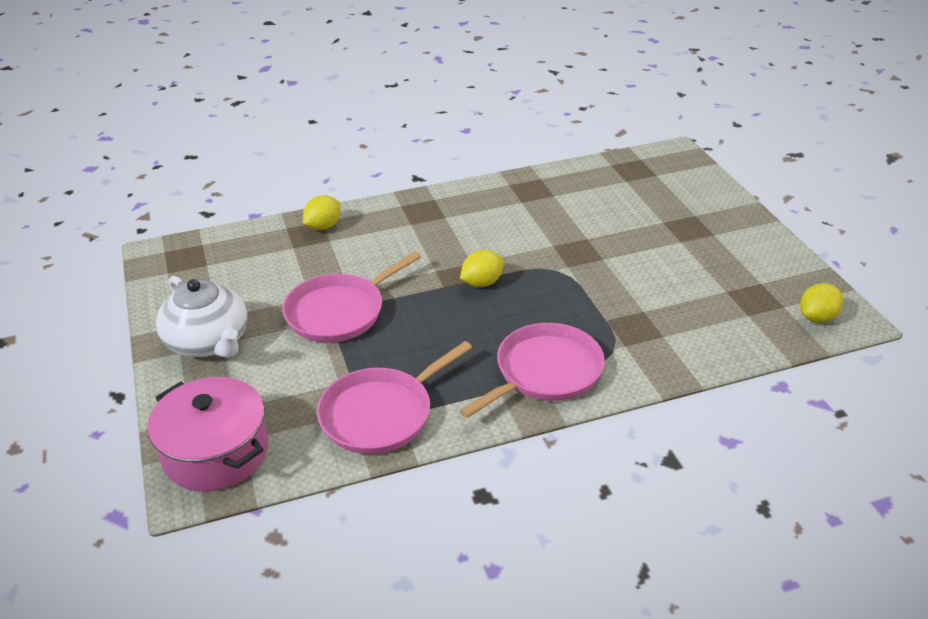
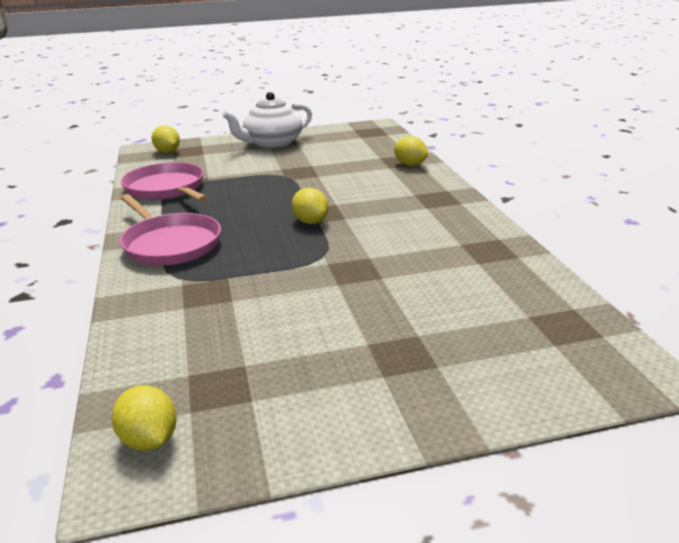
camera: 95 degrees right, 10 degrees down
pink pot [147,377,268,491] -> yellow lemon [151,125,180,153]
pink pan [282,251,421,343] -> none

